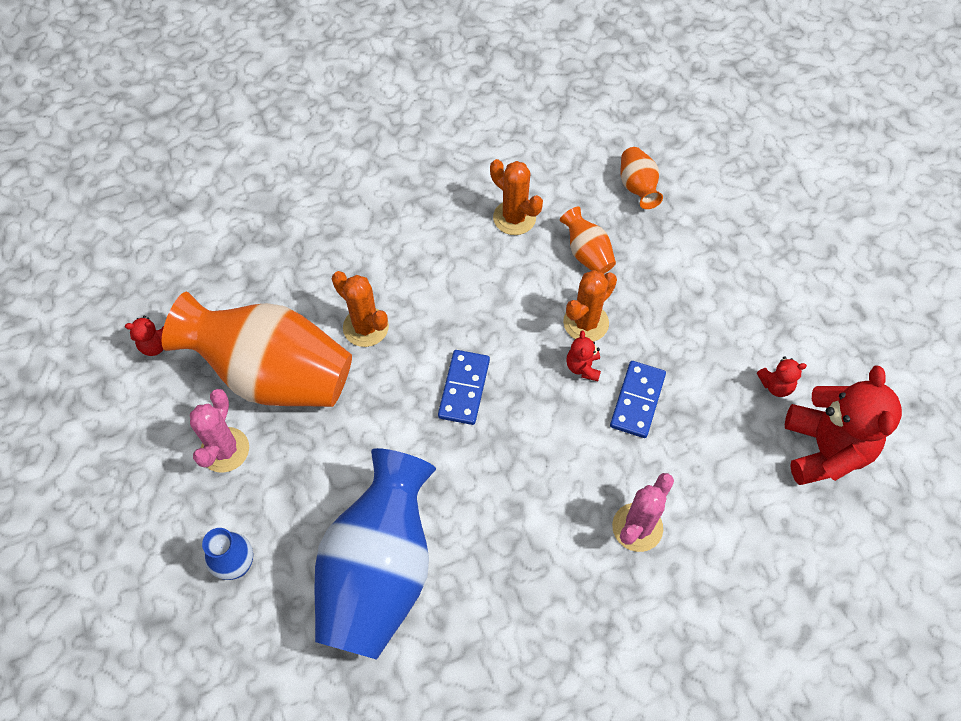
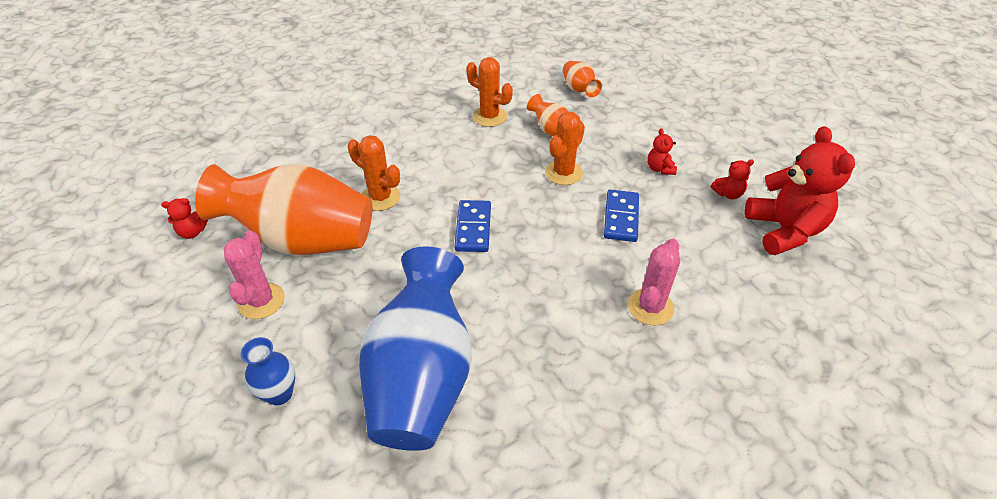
camera: 10 degrees left, 15 degrees down
red teddy bear [566,331,601,381] -> red teddy bear moved to [647,128,677,175]

